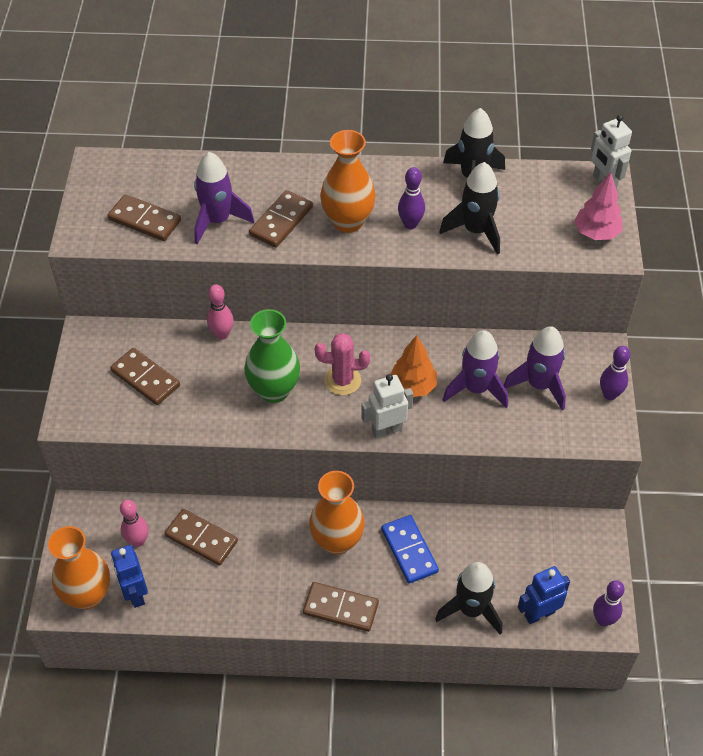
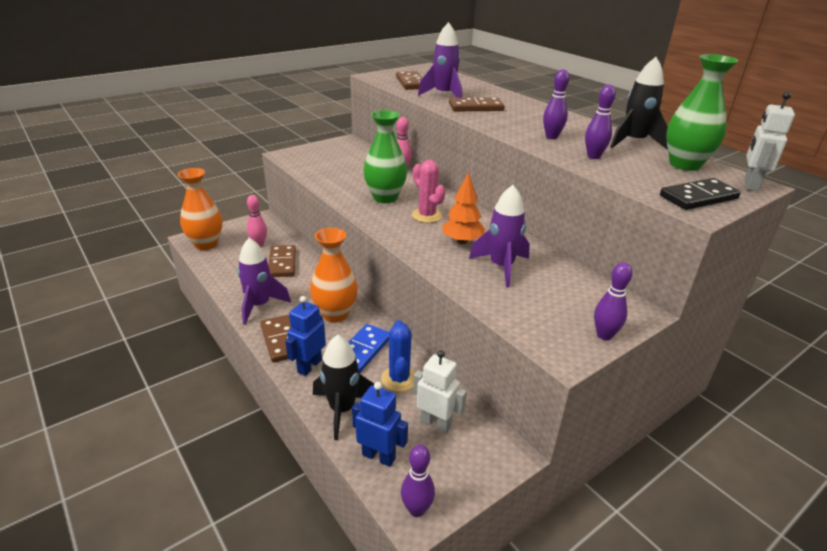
camera: 50 degrees right, 20 degrees down
brown domino [110,348,180,405] -> none
blue robot [111,545,148,608] -> blue robot moved to [285,296,326,376]
orange vase [320,130,376,233] -> none
white robot [361,374,413,438] -> white robot moved to [413,350,467,433]
black rocket [439,162,500,255] -> purple bowling pin [585,85,616,159]
purple rocket [503,326,566,411] -> purple rocket moved to [237,238,291,324]
pink tree [574,173,623,240] -> black domino [660,178,741,210]
none -> blue cactus [381,320,415,392]
none -> green vase [666,54,738,171]

